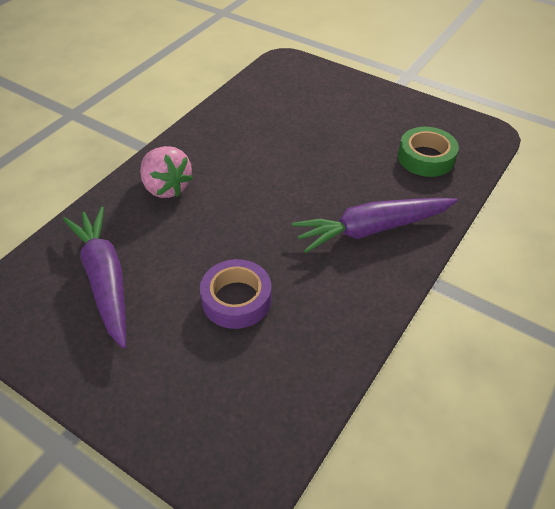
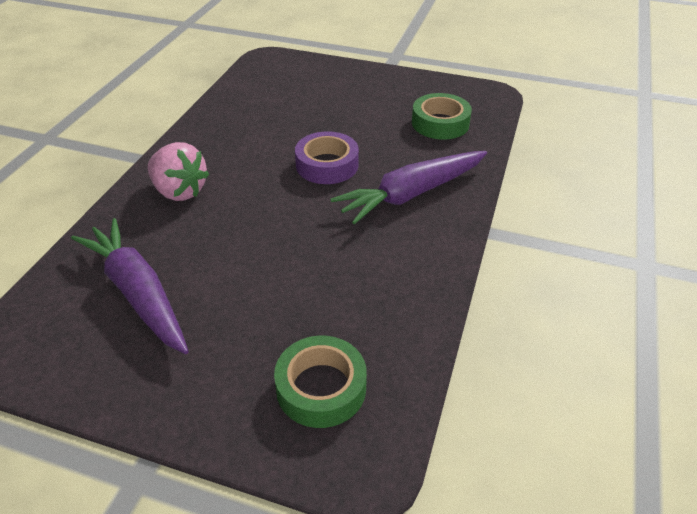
camera: 15 degrees left, 5 degrees down
purple tape [200,259,272,329] -> purple tape moved to [295,131,359,184]
none -> green tape [274,336,367,428]

